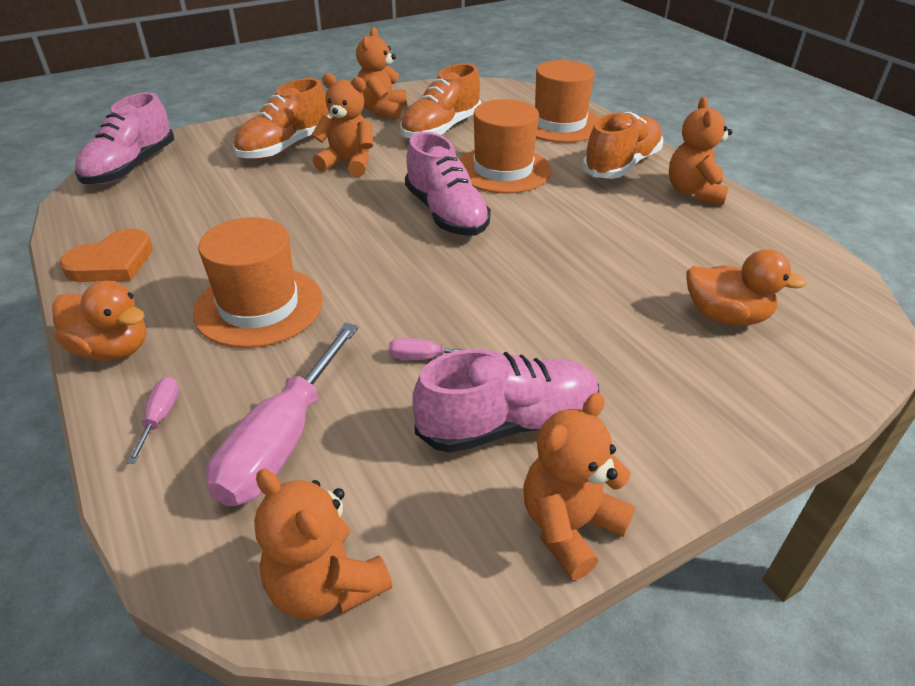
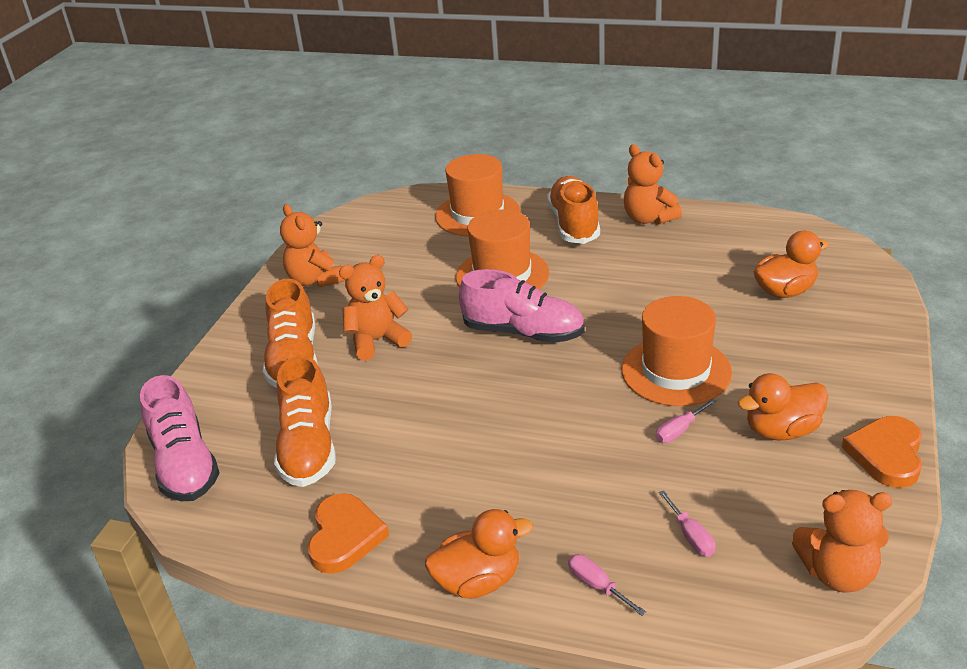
camera: 40 degrees left, 5 degrees down
orange hat [193,217,323,348] -> orange hat moved to [622,296,732,406]
pink screwdriver [206,323,359,506] -> pink screwdriver [659,490,715,556], size x0.44
orange shoe [400,63,481,138] -> orange shoe moved to [274,355,336,487]
pink shoe [412,349,599,453] -> orange duck [737,373,828,441]
orange teddy bear [523,393,635,580] -> orange heart [841,416,922,488]

